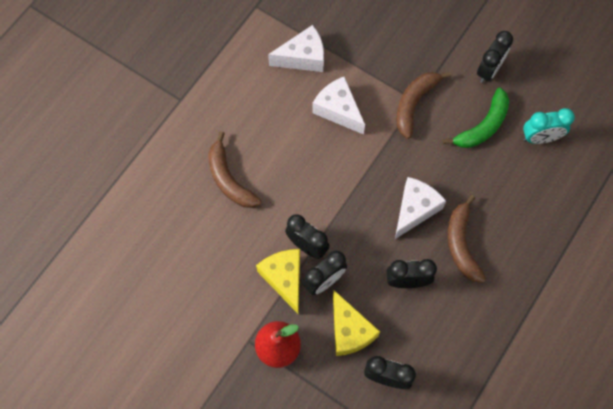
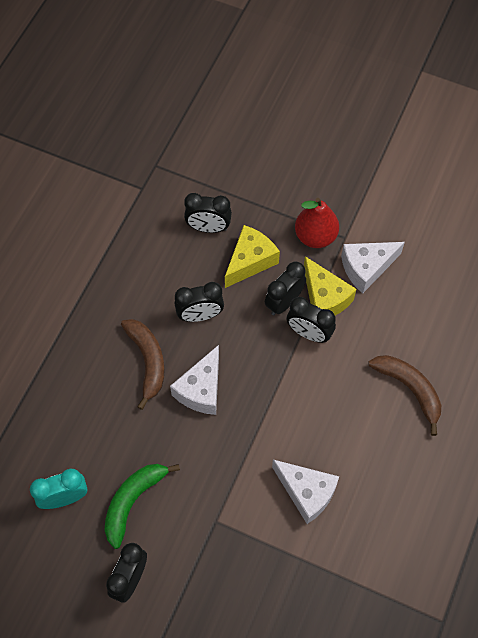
camera: 170 degrees right, 5 degrees down
white cheese [268,25,324,72] -> white cheese moved to [341,242,405,293]
yellow cheese [333,290,380,356] -> yellow cheese turned 75 degrees clockwise [225,225,280,288]
brown banana [396,72,451,139] -> none

